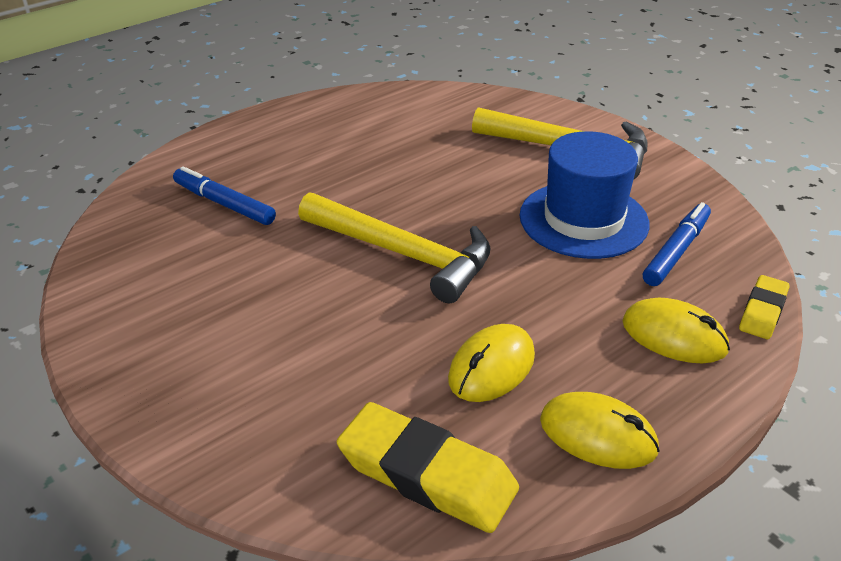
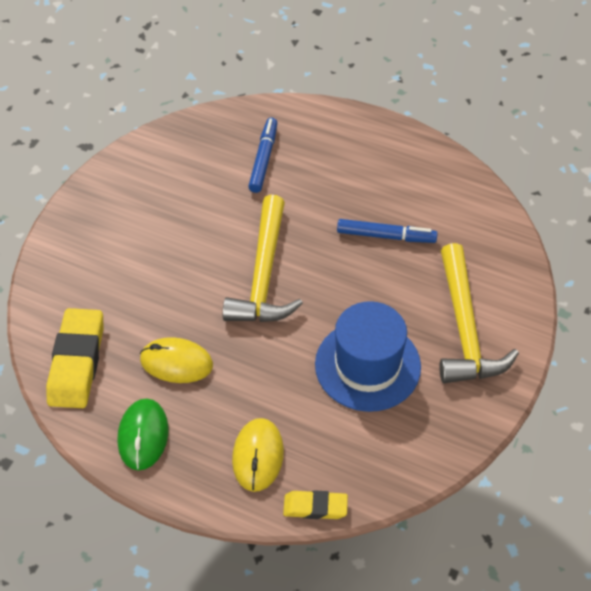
camera: 65 degrees right, 15 degrees up
yellow mouse [540,392,660,469] -> green mouse [117,398,169,471]
blue marker [643,202,711,286] -> blue marker moved to [337,219,438,243]

